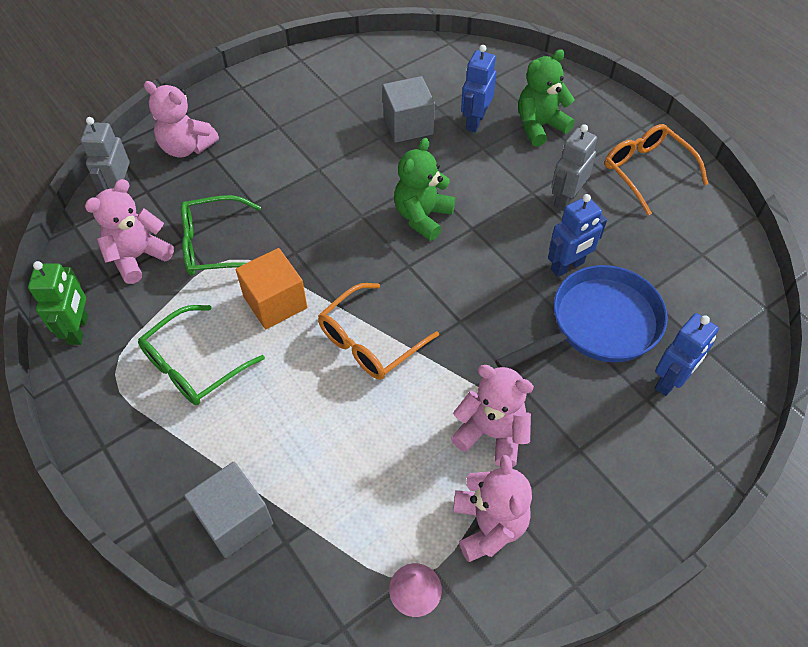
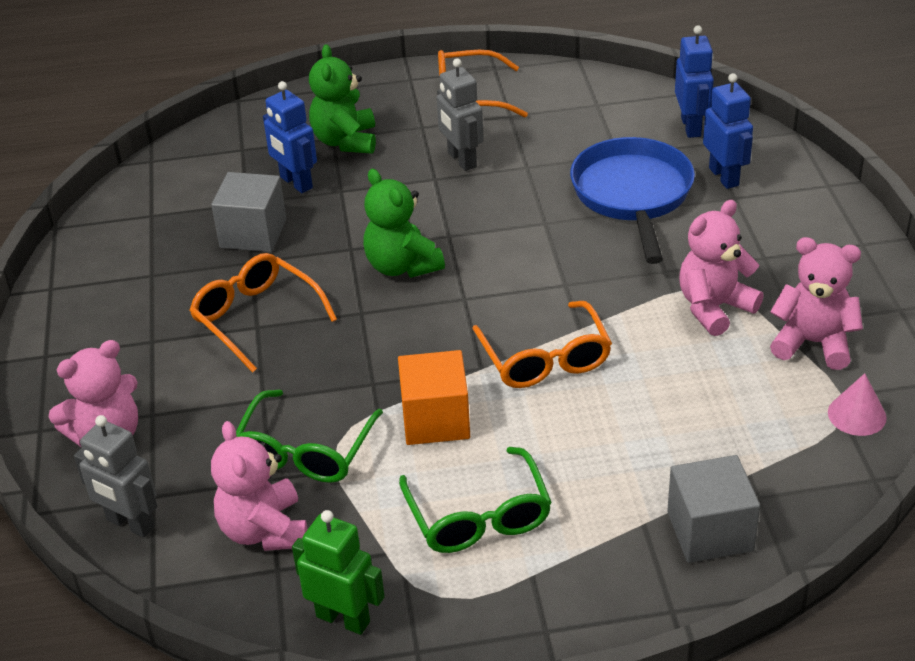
camera: 60 degrees left, 15 degrees down
blue robot [548,194,607,277] -> blue robot moved to [675,25,714,138]
none -> orange glasses [189,253,337,373]

